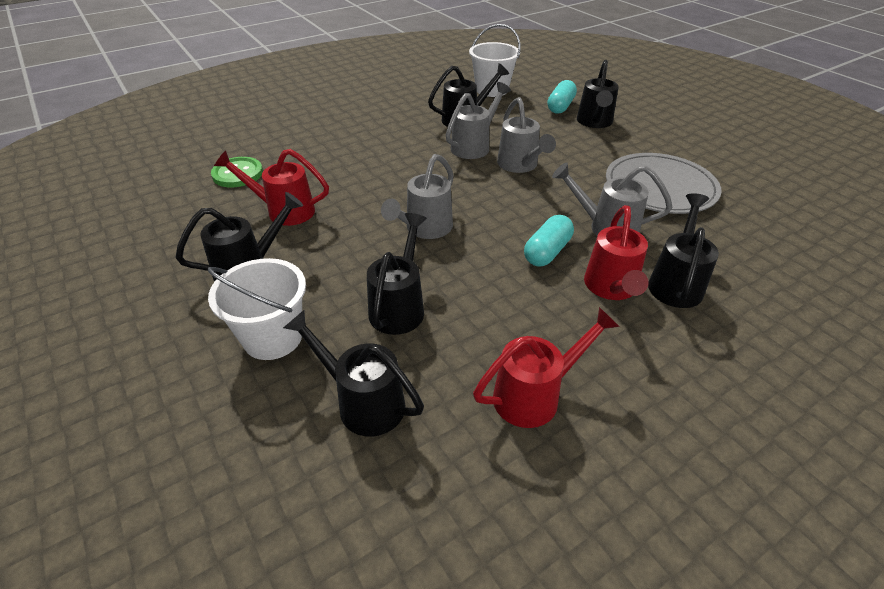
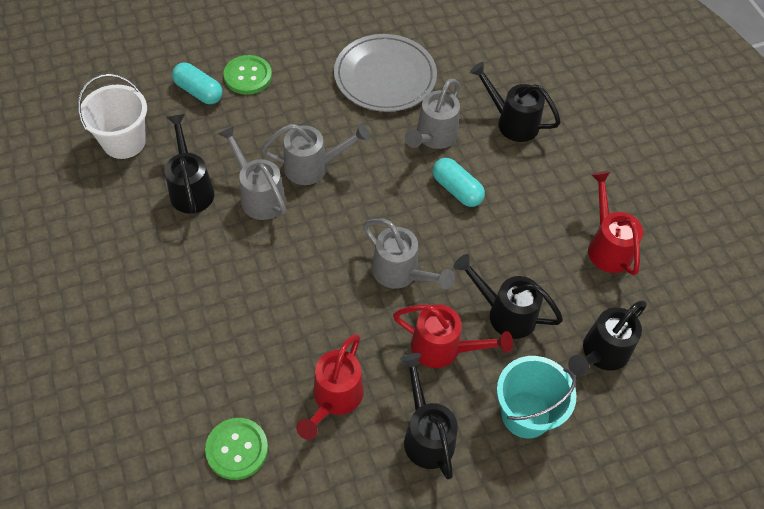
camera: 80 degrees left, 15 degrees up
white bucket [208,258,306,360] -> turquoise bucket [497,356,576,438]
black watering can [577,60,619,128] -> green button [224,55,272,95]
red watering can [584,205,649,300] -> red watering can moved to [393,304,513,368]

